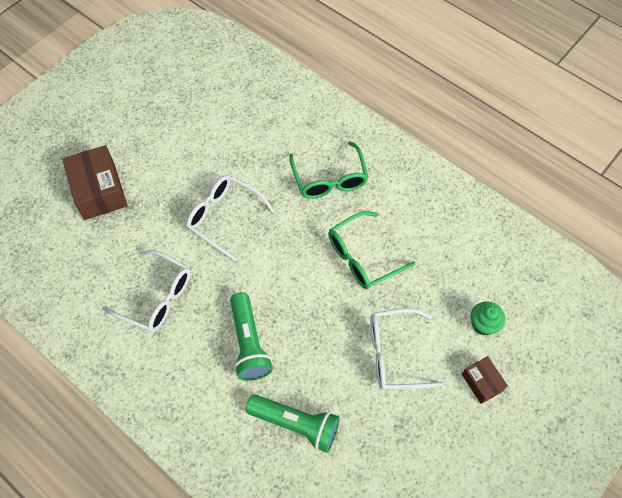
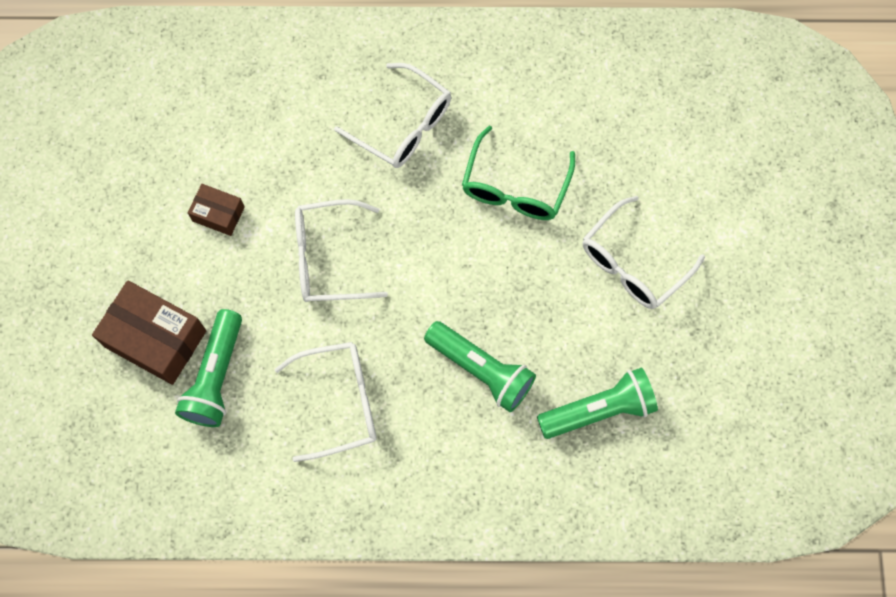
camera: 40 degrees left, 10 degrees up
green glasses [289,141,368,199] -> white glasses [334,63,451,168]
brown box [462,356,508,404] -> brown box moved to [188,184,245,236]
green cupcake [471,301,505,335] -> none
none -> green flashlight [175,309,242,427]

